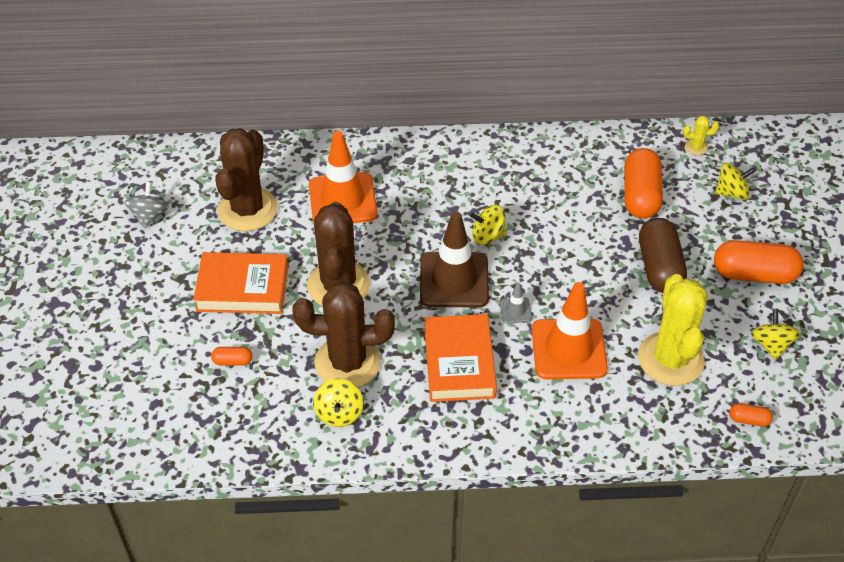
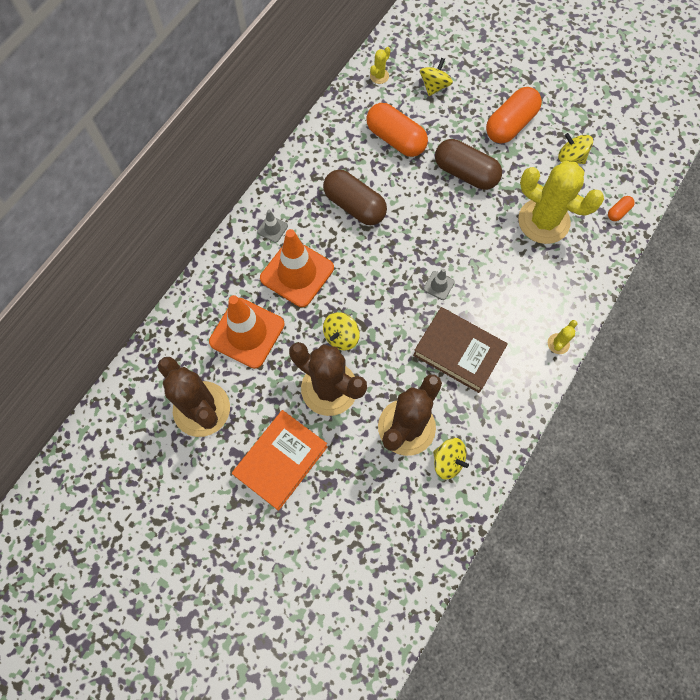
camera: 55 degrees left, 20 degrees up
grey spinning top [124,182,169,228] -> none
orange capsule [211,347,252,366] -> none
brown traffic cone [420,212,489,307] -> none
orange book [425,314,497,402] -> brown book [413,307,508,393]
yellow spinning top [470,205,507,245] -> yellow spinning top moved to [323,312,360,351]
orange traffic cone [532,282,608,379] -> orange traffic cone moved to [260,229,334,307]
none -> grey traffic cone [257,210,288,243]
none -> brown capsule [323,170,387,225]
none -> yellow cactus [548,320,578,354]

